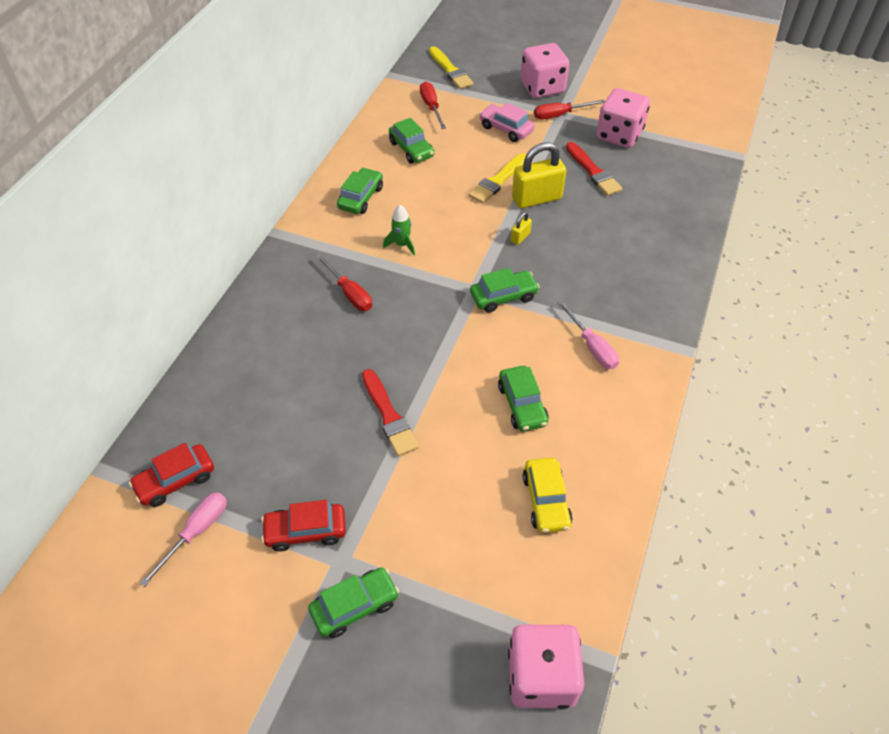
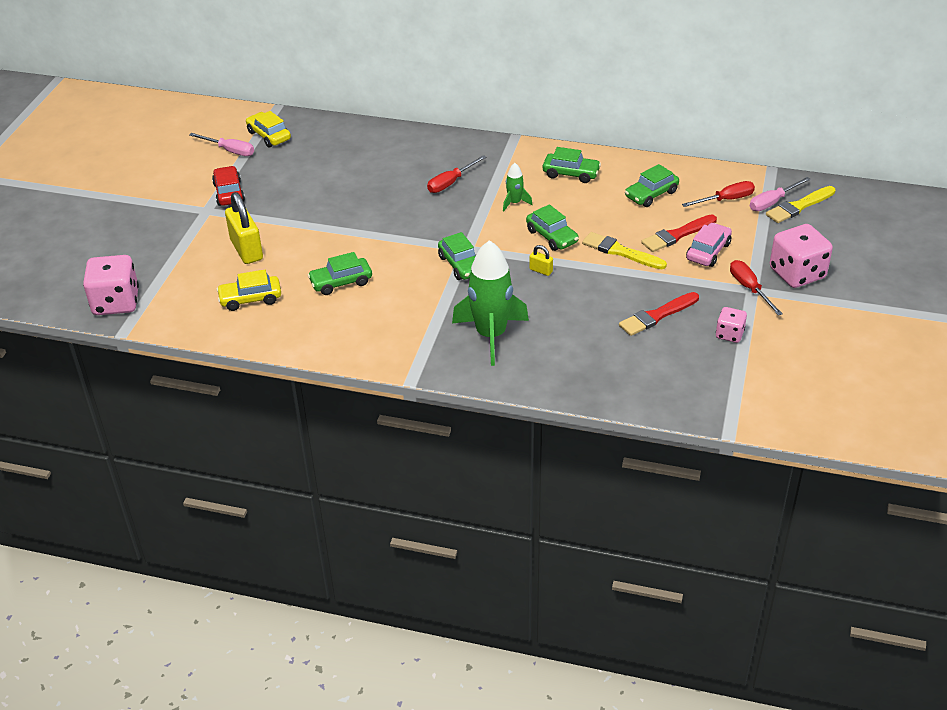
camera: 85 degrees right, 10 degrees down
red car [129,443,214,507] -> yellow car [246,111,291,147]
green car [308,567,399,638] -> green car moved to [526,204,579,251]
red brush [362,369,419,456] -> red brush moved to [641,214,717,252]
yellow padlock [512,142,566,208] -> yellow padlock moved to [225,192,263,264]
pink screwdriver [558,301,619,369] -> pink screwdriver moved to [750,177,811,211]
pink dice [596,88,650,148] -> pink dice [716,307,747,343], size x0.54
none -> green rocket [452,240,529,366]

